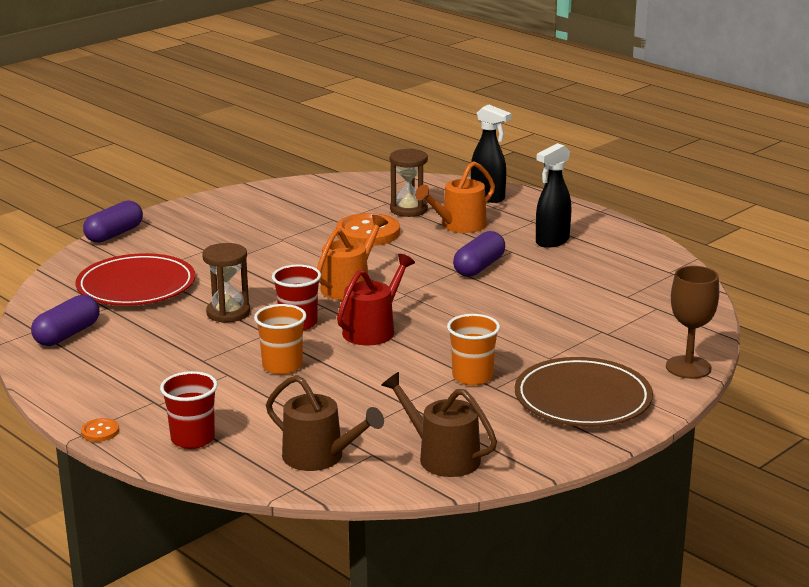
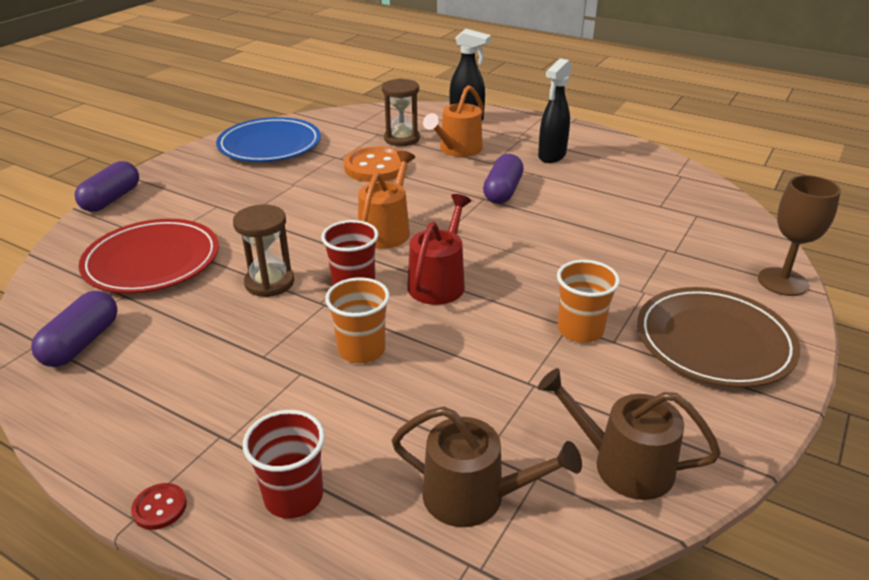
camera: 15 degrees left, 10 degrees up
orange button [81,418,119,442] -> red button [131,483,187,530]
none -> blue plate [216,117,321,162]

